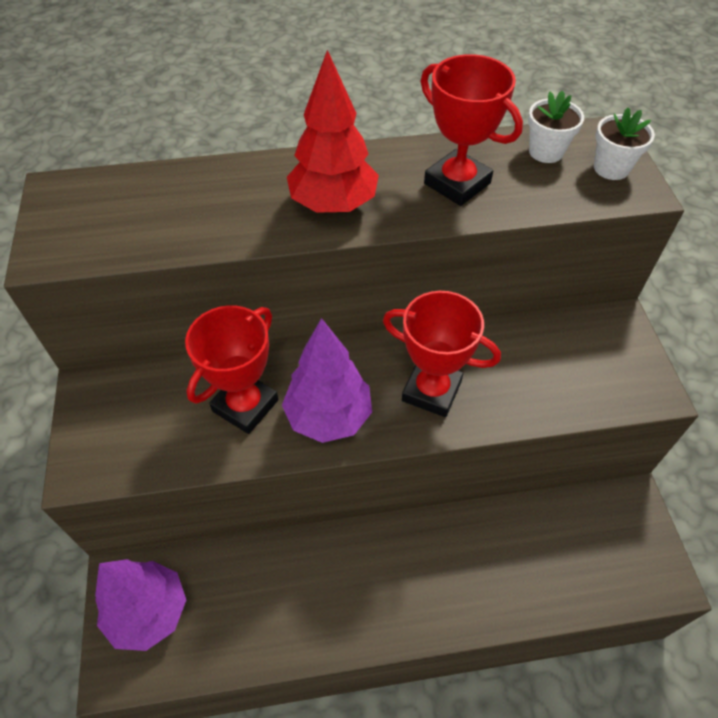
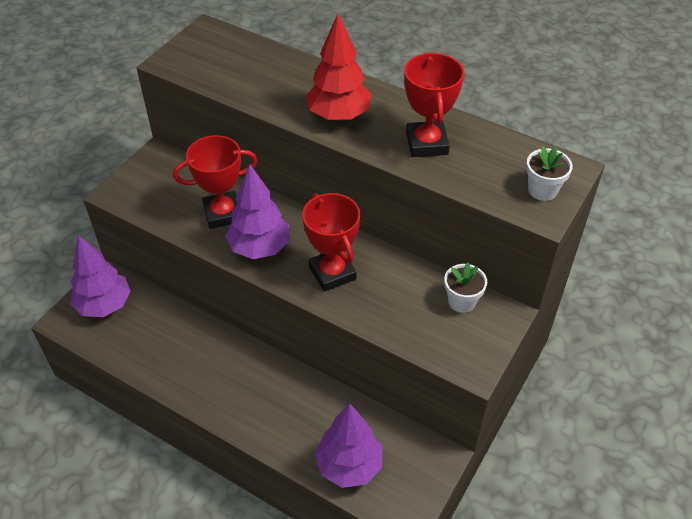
camera: 40 degrees right, 5 degrees down
white flower pot [528,90,584,163] -> white flower pot moved to [444,262,487,313]
none -> purple tree [314,404,382,488]

